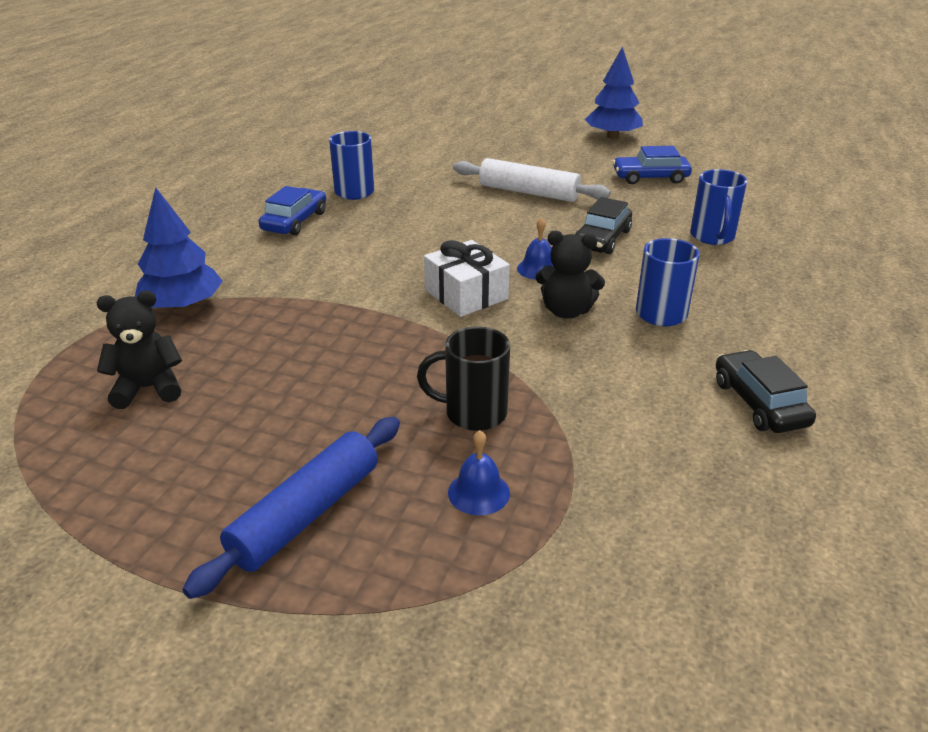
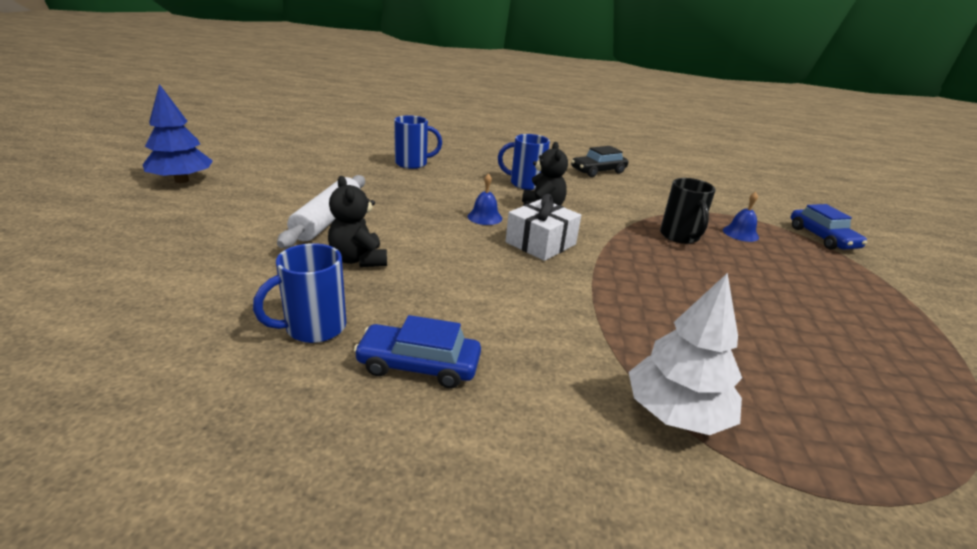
camera: 105 degrees left, 5 degrees down
black teddy bear [97,291,182,409] -> black teddy bear moved to [328,176,387,267]
blue tree [135,187,223,311] -> white tree [629,273,742,435]
blue rolling pin [182,417,400,599] -> none
black car [575,197,632,254] -> none
blue car [613,146,692,184] -> blue car moved to [791,204,867,250]

